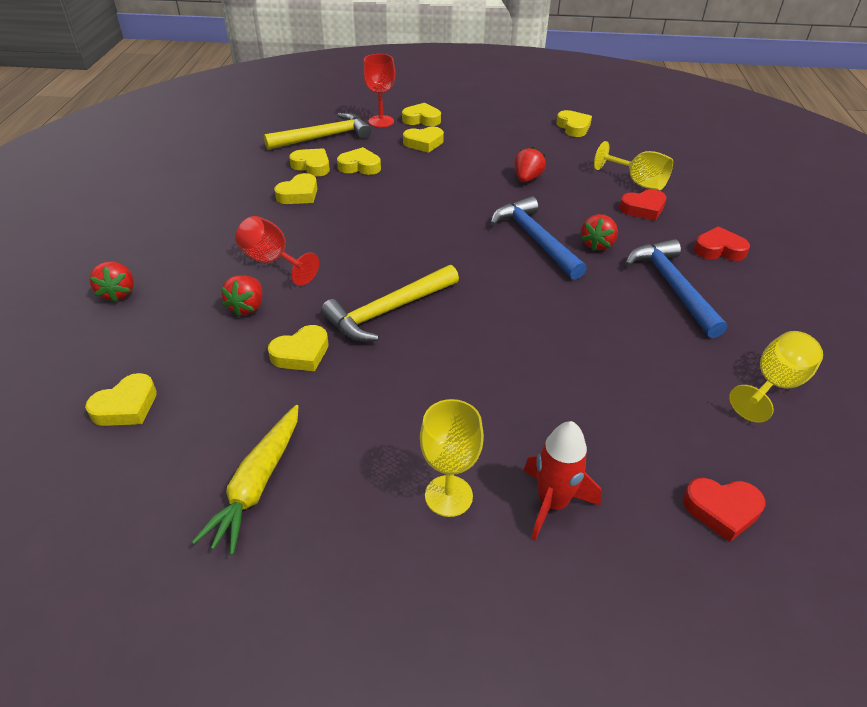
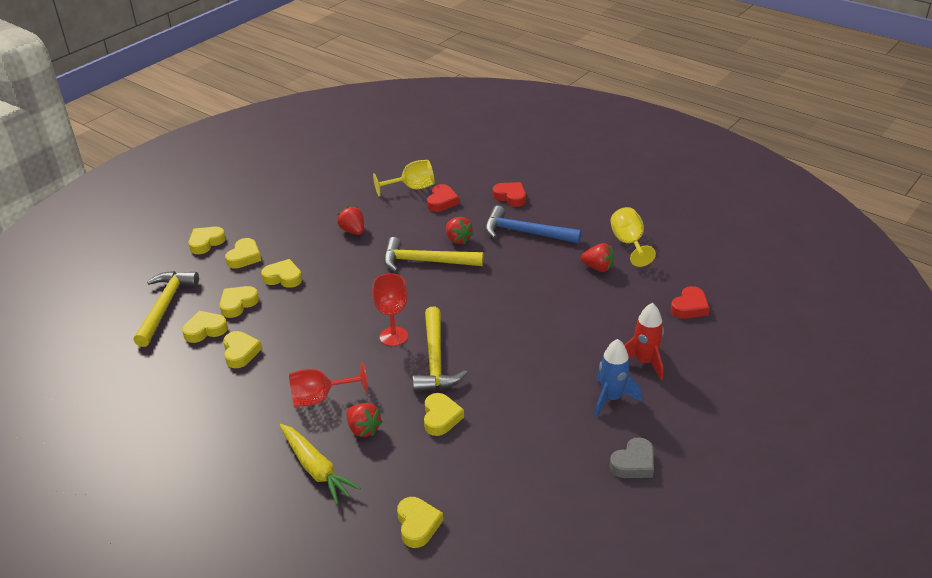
camera: 55 degrees left, 5 degrees down
red strawberry [89,261,134,302] -> red strawberry moved to [581,243,614,272]
yellow carrot [192,405,298,555] -> yellow carrot moved to [280,424,361,505]
red goblet [363,54,395,128] -> red goblet moved to [372,273,408,346]
yellow goblet [420,399,484,517] -> blue rocket [595,339,642,417]
blue hammer [490,196,587,280] -> yellow hammer [384,237,484,272]
yellow heart [556,110,592,137] -> yellow heart moved to [261,259,302,288]
red heart [694,226,750,261] -> red heart turned 90 degrees clockwise [493,182,526,207]
none -> grey heart [609,437,654,478]

